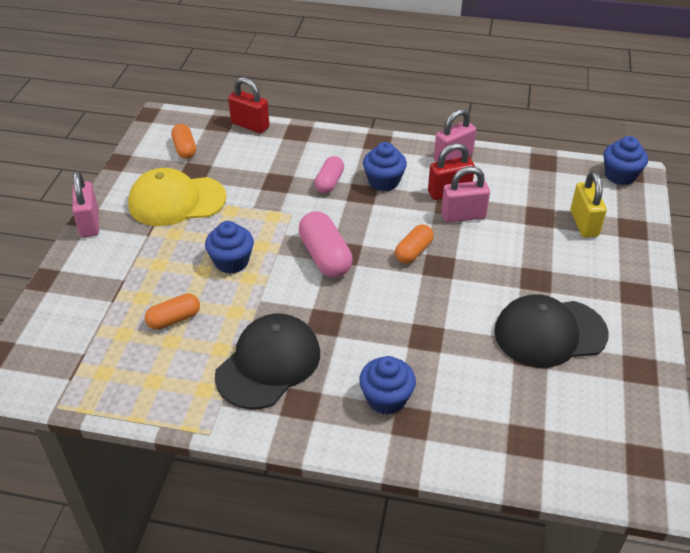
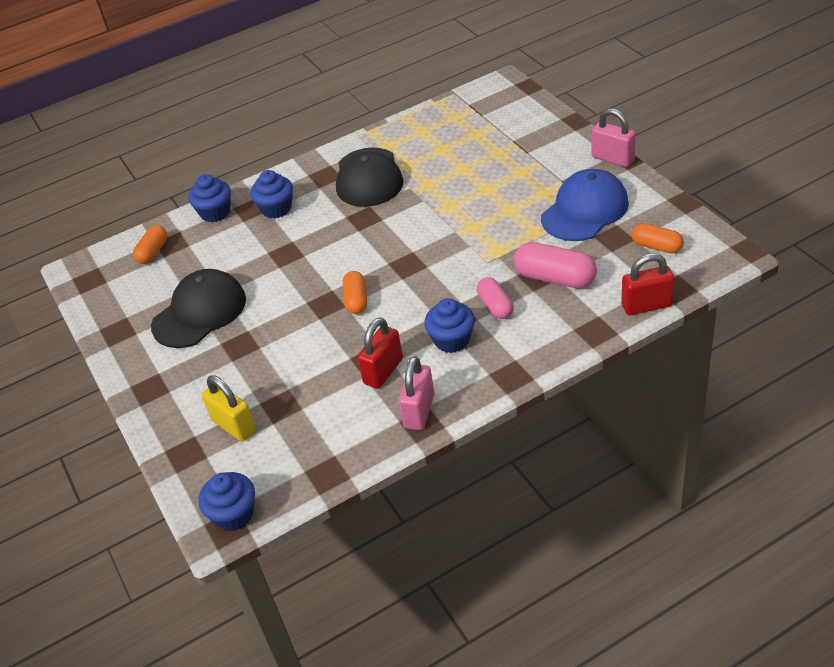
camera: 145 degrees right, 0 degrees up
yellow cap [128,168,226,226] -> blue cap [541,169,629,241]
orange capsule [145,293,200,330] -> orange capsule moved to [133,225,167,264]
blue cupcake [205,221,254,274] -> blue cupcake moved to [188,174,231,222]
pink capsule [299,211,353,278] -> pink capsule moved to [514,242,597,288]
pink padlock [441,166,490,223] -> none

